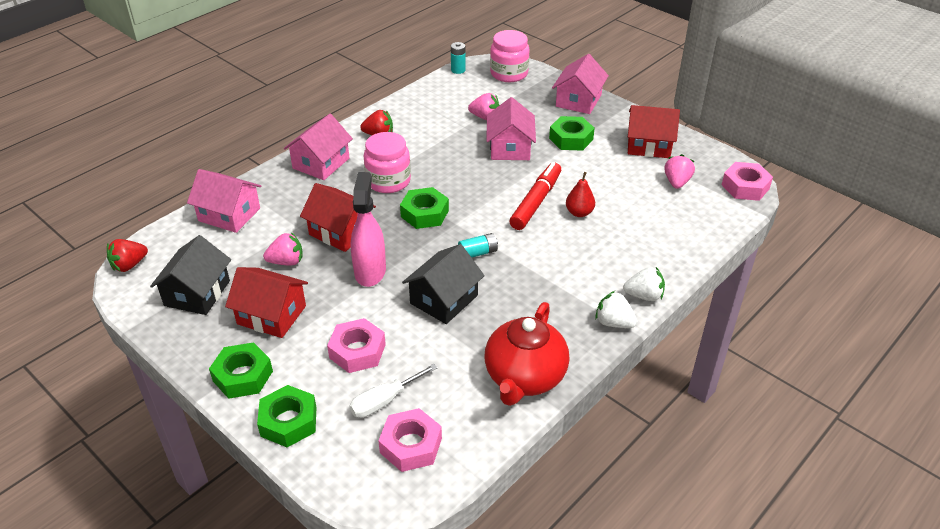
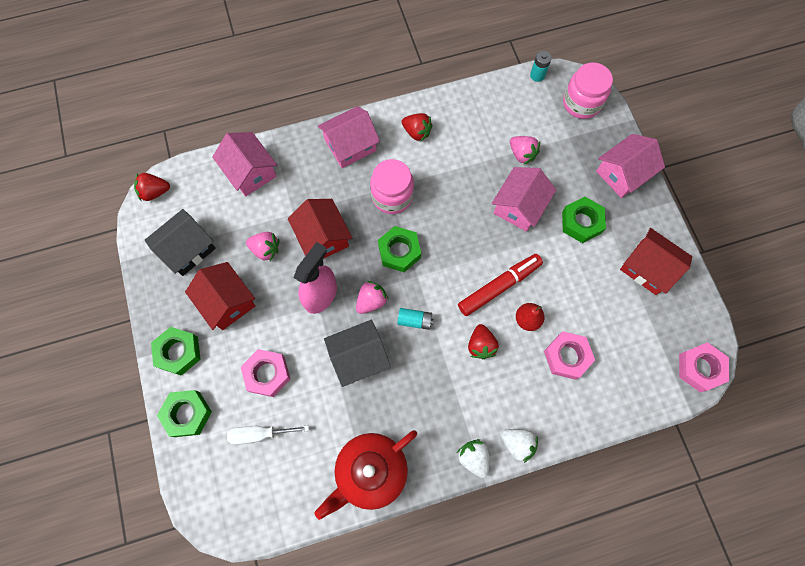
camera: 30 degrees right, 30 degrees up
pink nut [378,408,442,472] -> pink nut moved to [544,332,595,380]
pink strawberry [664,154,695,189] -> pink strawberry moved to [356,281,389,314]
none -> red strawberry [468,324,499,359]

